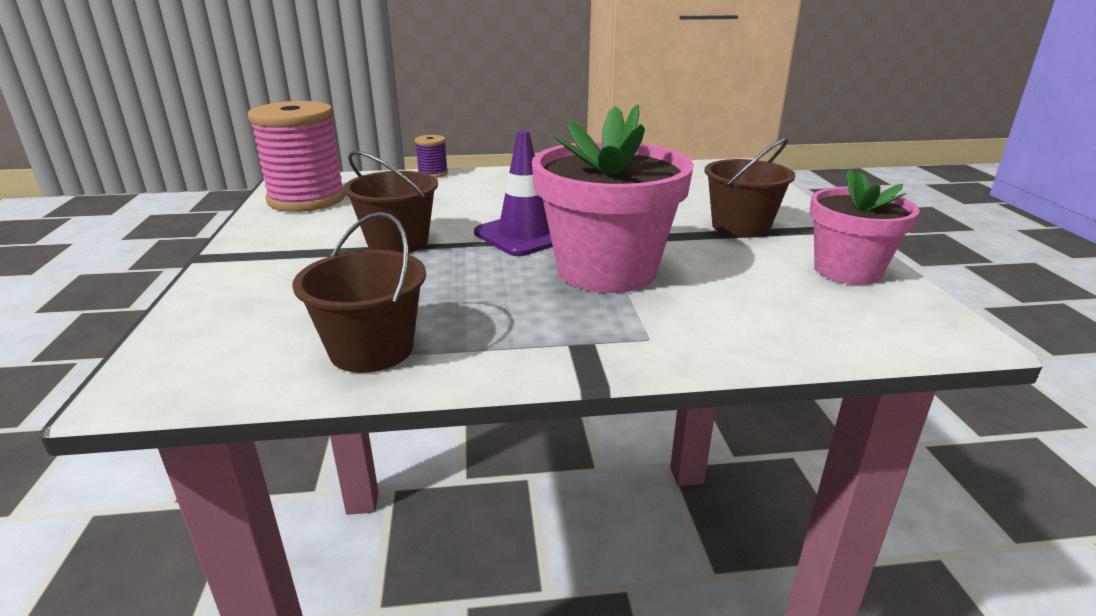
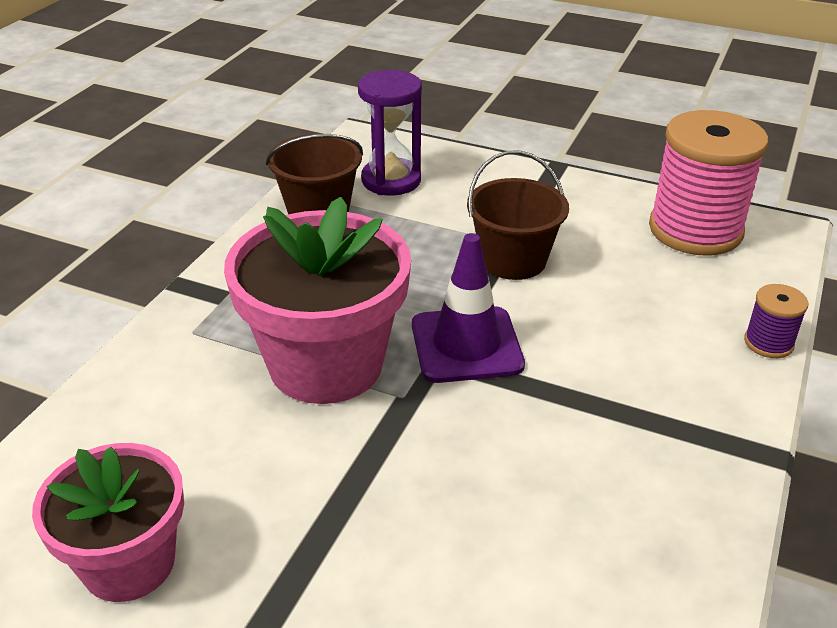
camera: 120 degrees right, 10 degrees up
brown bucket [705,138,795,238] -> none
none -> purple hourglass [358,70,422,196]

